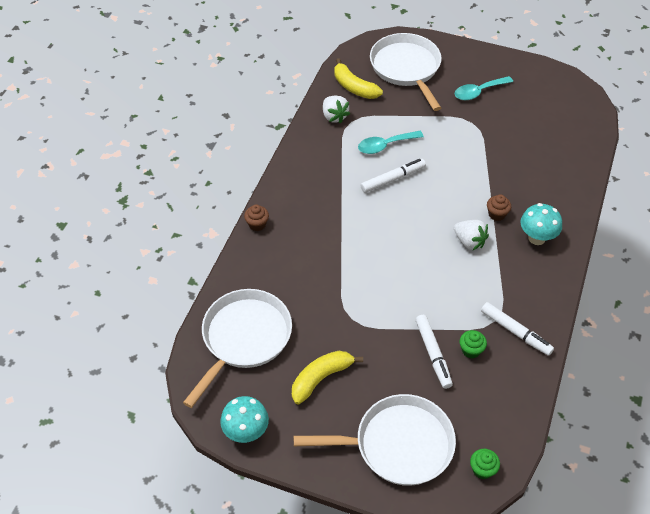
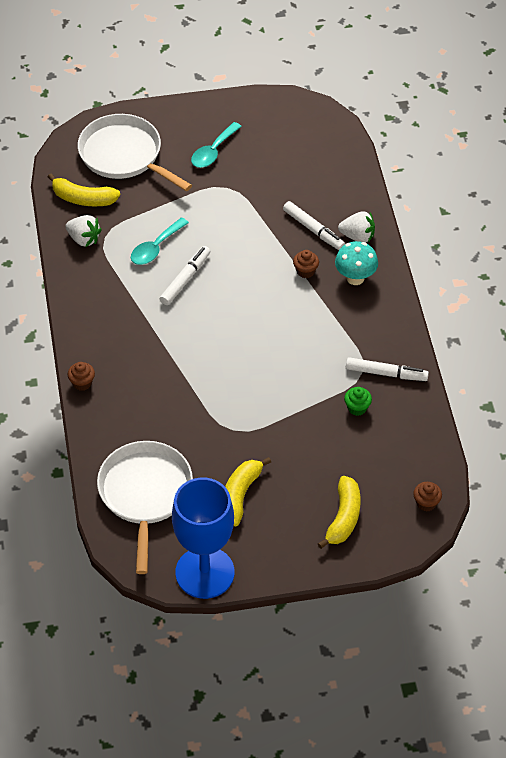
camera: 30 degrees left, 0 degrees up
turquoise mushroom [220,396,269,443] -> blue goblet [172,478,234,599]
white pan [294,394,456,486] -> yellow banana [318,476,361,549]
white marker [416,315,453,389] -> white marker moved to [283,201,345,250]
white strawberry [454,220,489,250] -> white strawberry moved to [338,211,375,242]
green cupcake [470,449,500,479] -> brown cupcake [413,482,442,512]

